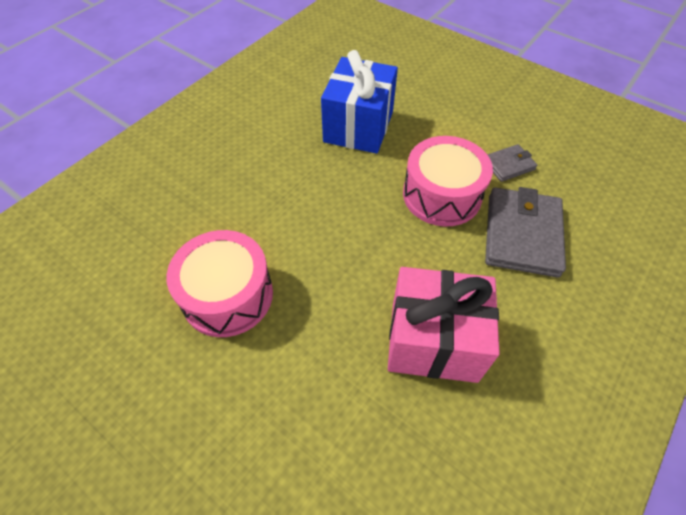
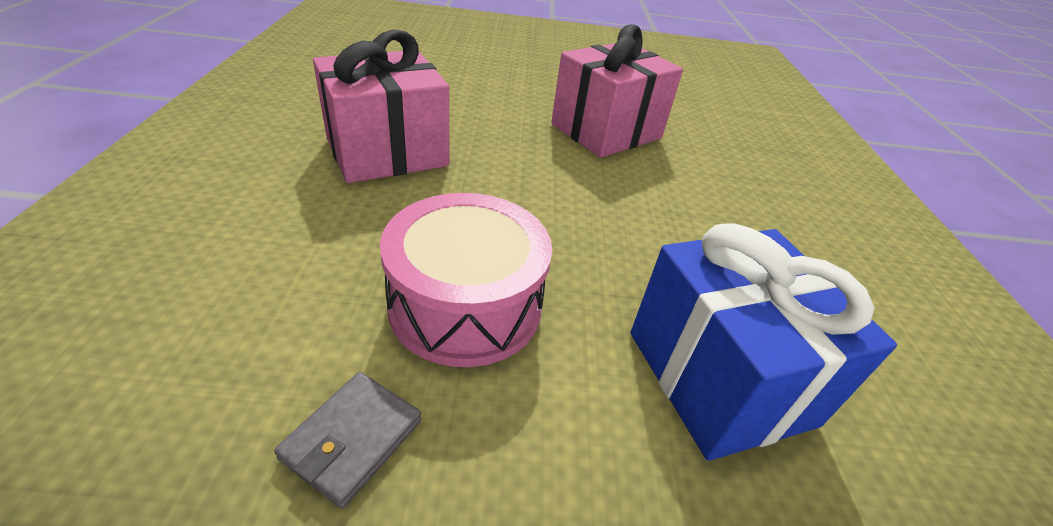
camera: 140 degrees right, 15 degrees down
pink drum [167,230,273,337] -> pink gift [551,24,683,158]
grey wallet [485,187,566,278] -> none

